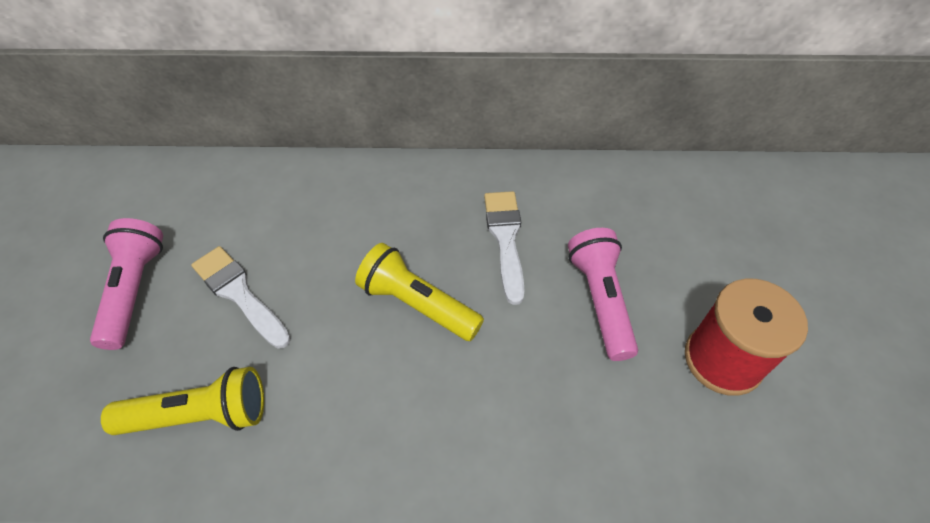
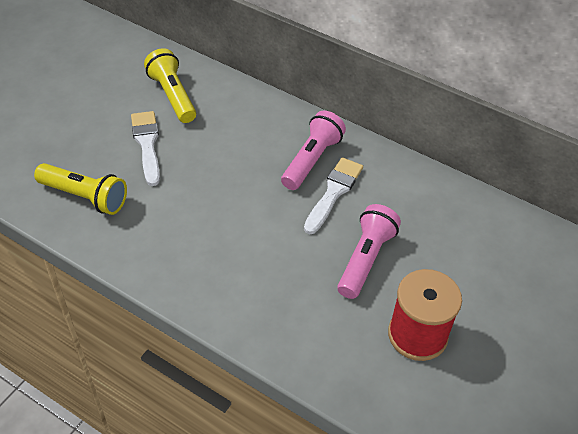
camera: 30 degrees right, 5 degrees down
pink flashlight [90,218,163,350] -> pink flashlight moved to [281,111,346,190]
yellow flashlight [355,243,484,341] -> yellow flashlight moved to [144,48,196,123]

